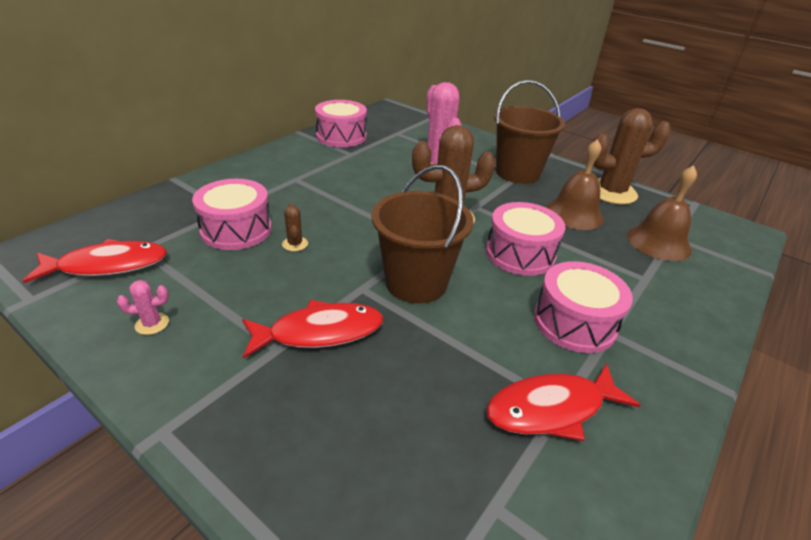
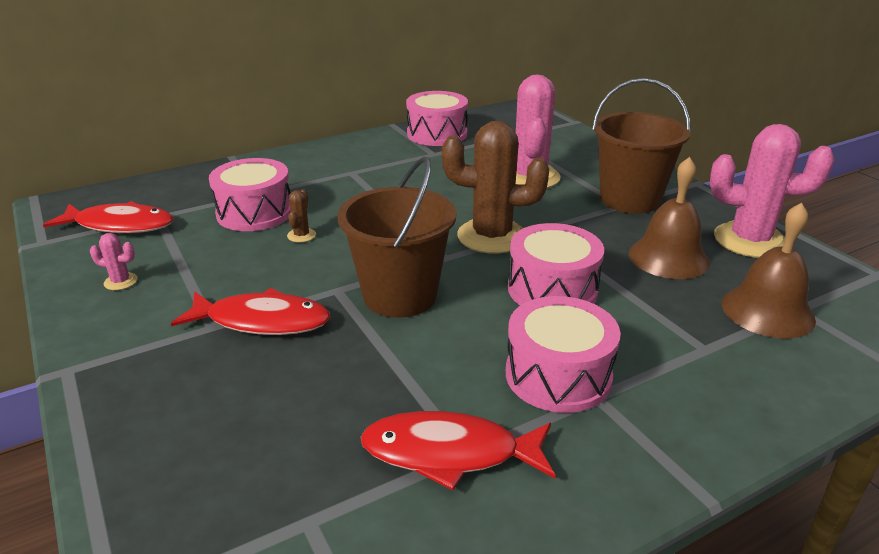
camera: 25 degrees right, 5 degrees down
brown cactus [593,108,671,205] -> pink cactus [710,124,834,258]

